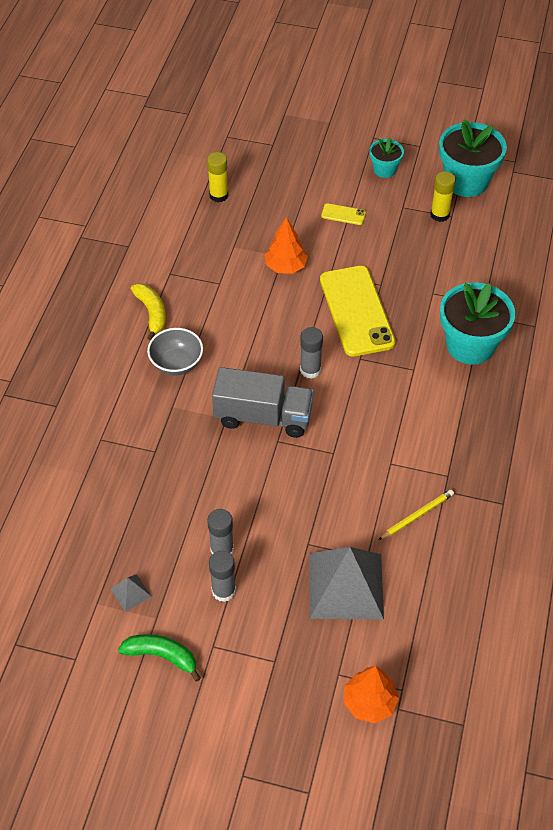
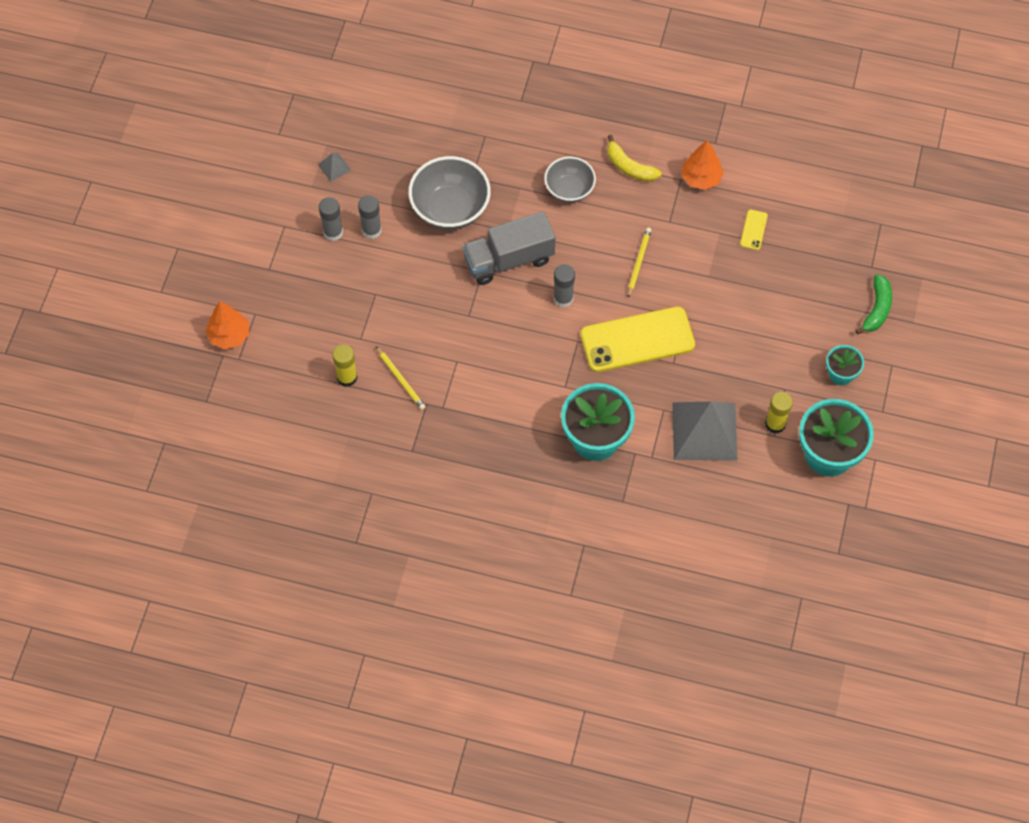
camera: 90 degrees right, 10 degrees up
green banana [118,634,201,682] -> green banana moved to [855,274,892,335]
yellow banana [131,284,166,340] -> yellow banana turned 60 degrees clockwise [607,135,662,182]
yellow glue stick [207,152,228,202] -> yellow glue stick moved to [332,344,357,387]
grey truck [212,367,314,438] -> grey truck turned 60 degrees clockwise [462,211,555,285]
orange tree [265,217,308,274] -> orange tree moved to [682,140,724,190]
grey pyramid [309,547,384,620] -> grey pyramid moved to [672,401,738,461]
yellow phone [321,203,366,225] -> yellow phone moved to [740,210,768,250]
none -> grey bowl [408,156,491,230]
none -> yellow pencil [628,227,651,298]

